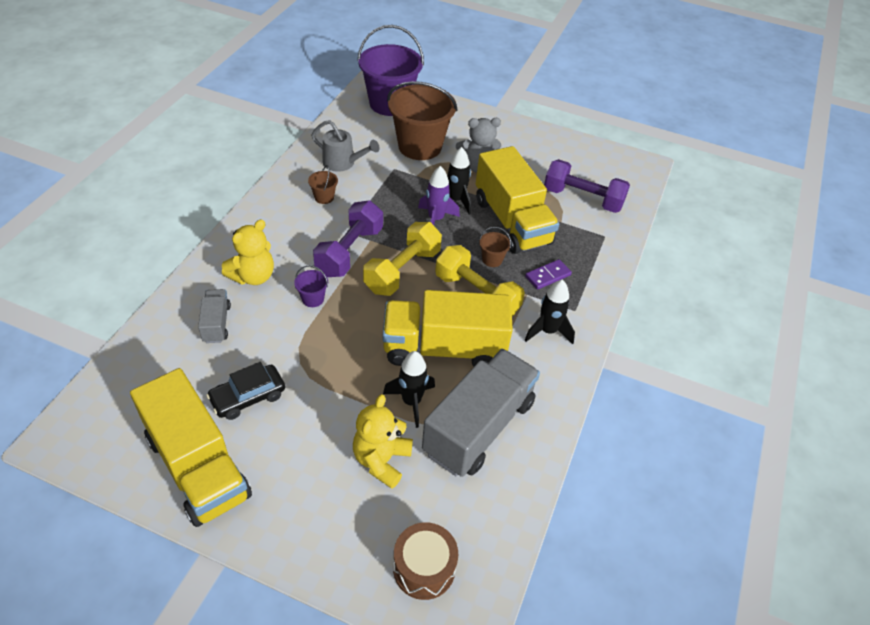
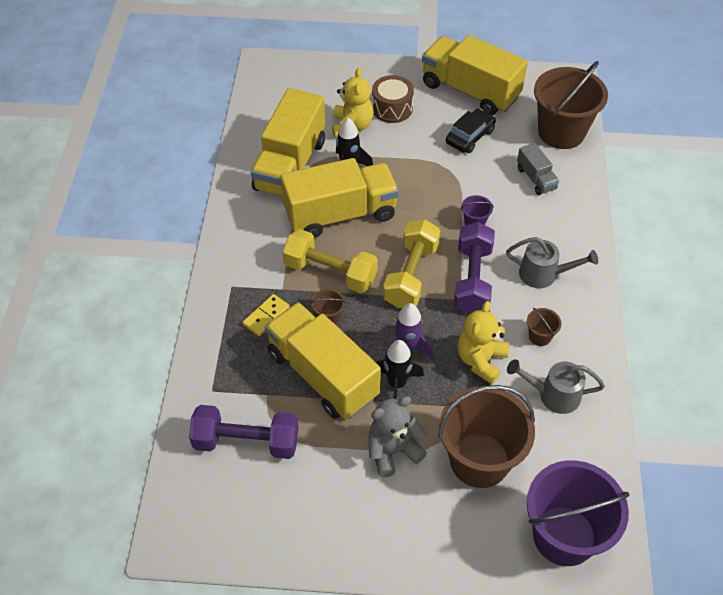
camera: 165 degrees right, 5 degrees up
yellow teddy bear [222,219,274,285] -> yellow teddy bear moved to [458,301,509,384]
brown drum [393,522,458,600] -> brown drum moved to [372,75,414,123]
grey truck [422,349,540,477] -> yellow truck [251,88,325,196]
purple domino [525,259,572,290] -> yellow domino [242,294,290,336]
black rocket [525,280,575,344] -> none
none -> grey watering can [506,237,598,288]
none -> brown bucket [534,61,608,149]

